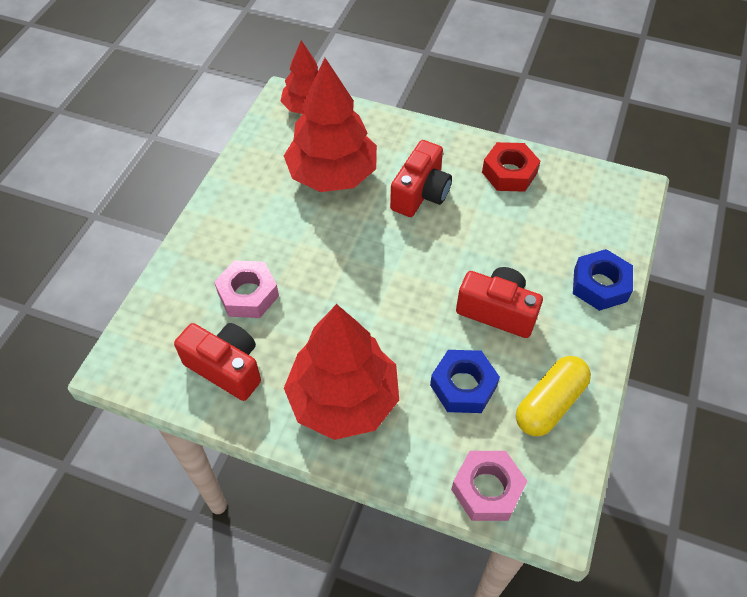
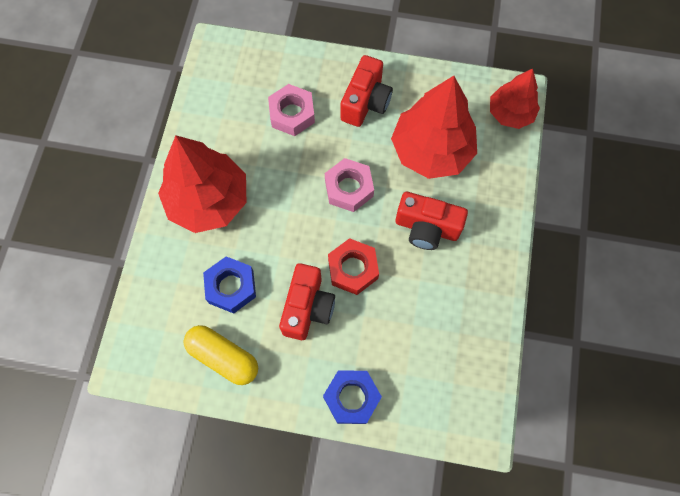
camera: 80 degrees right, 15 degrees up
red camera [174,323,261,401] -> red camera moved to [341,55,393,127]
pink nut [451,451,527,521] -> pink nut moved to [325,158,374,212]
red nut [482,142,540,192] -> red nut moved to [328,238,379,295]

